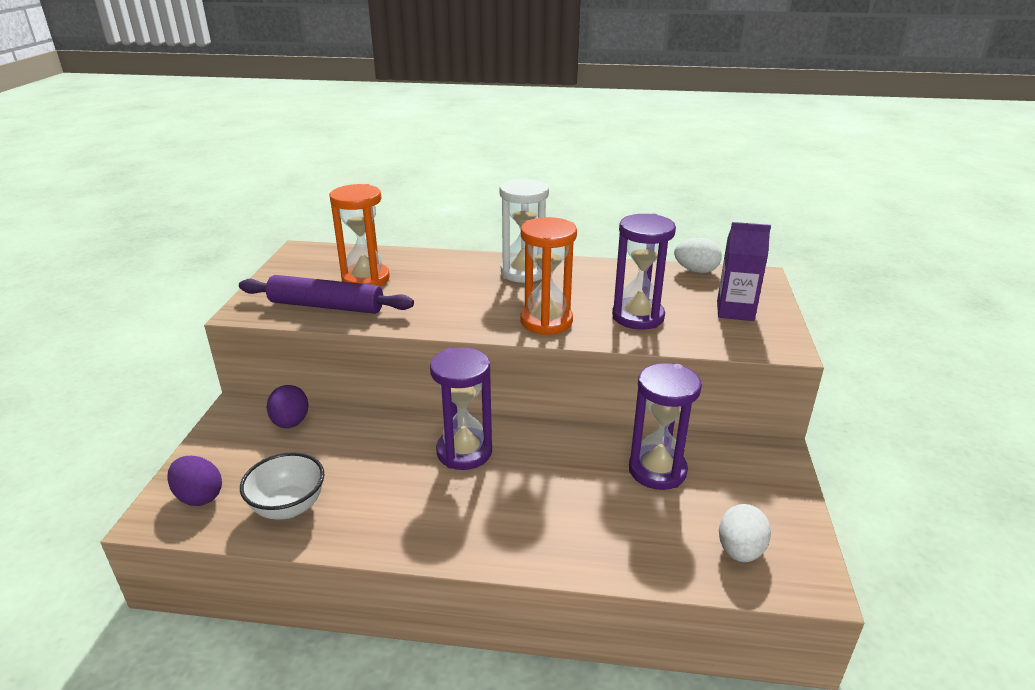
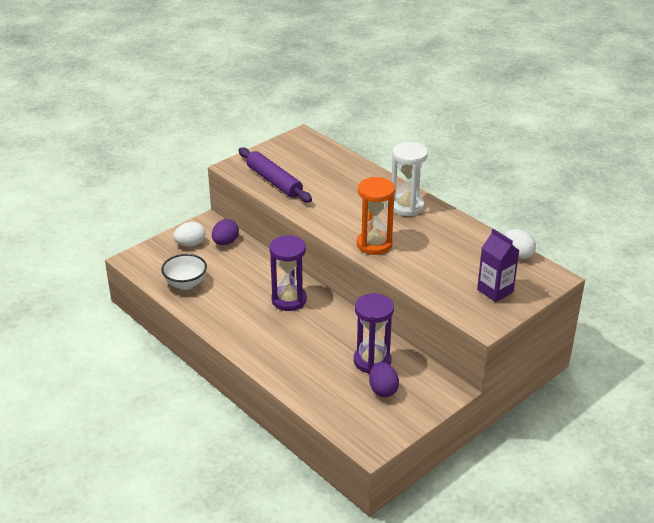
camera: 40 degrees right, 5 degrees up
purple egg [167,456,222,506] -> purple egg moved to [369,362,399,397]
orange hourglass [329,184,390,286] -> none
purple hourglass [612,214,676,330] -> none
white egg [719,504,771,562] -> white egg moved to [173,222,206,246]

